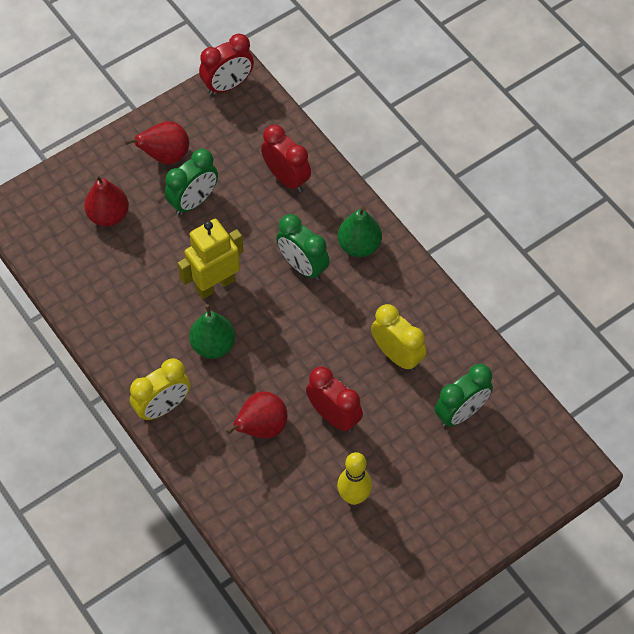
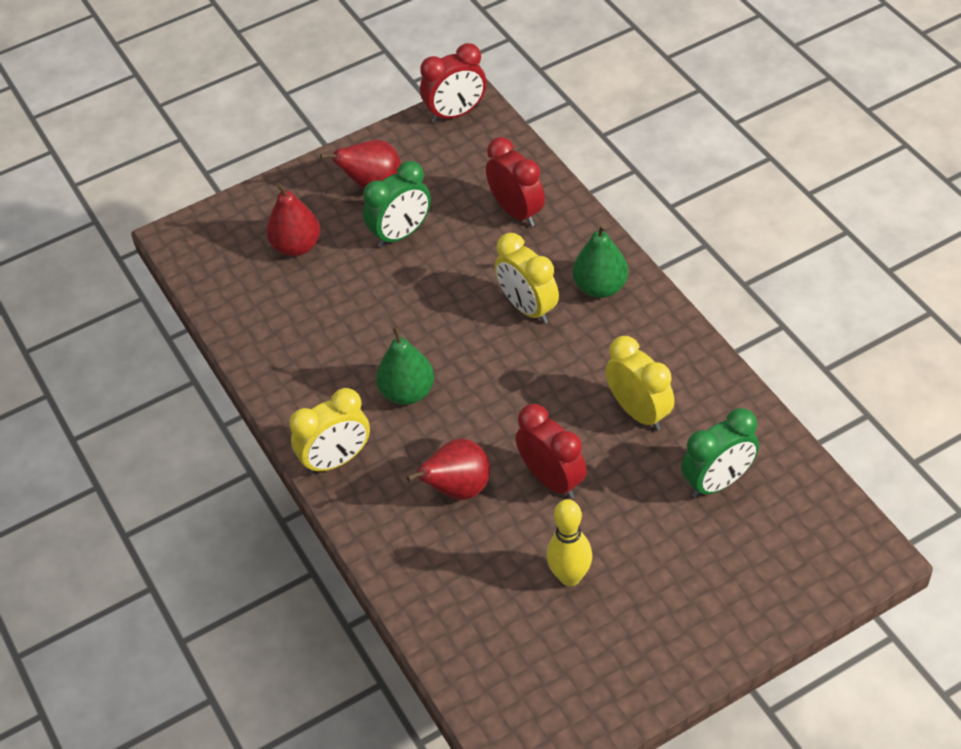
camera: 10 degrees right, 10 degrees down
yellow robot [177,219,243,299] -> none
green clock [276,214,330,281] -> yellow clock [495,233,559,324]

